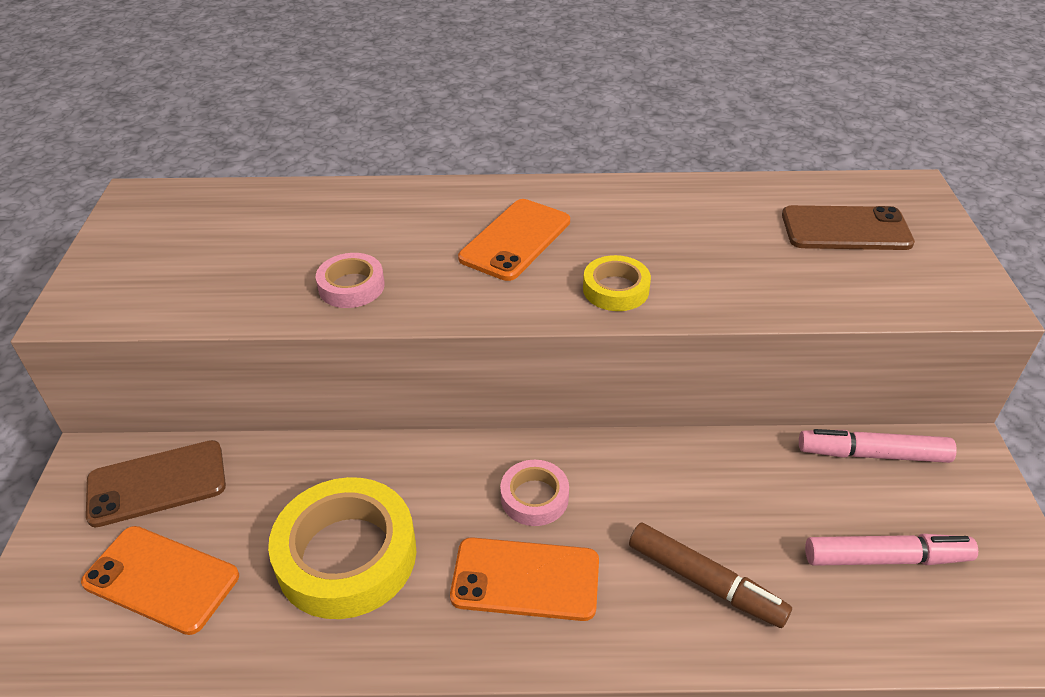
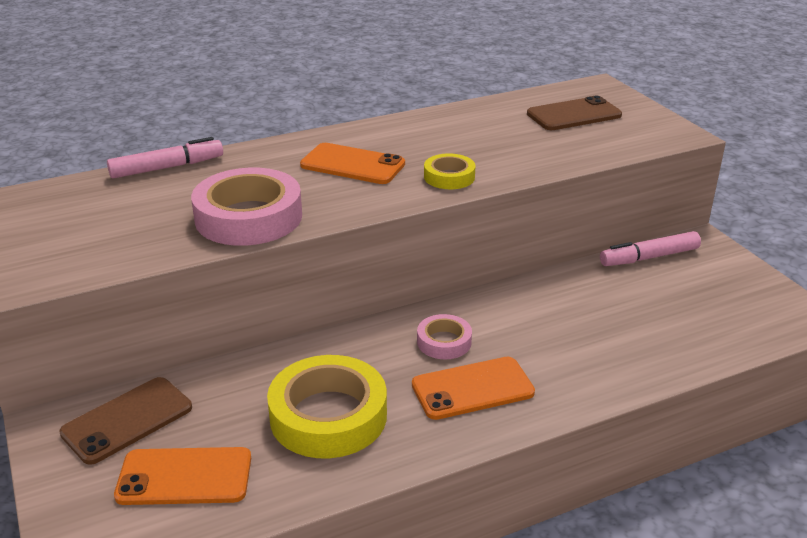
camera: 25 degrees left, 10 degrees down
pink tape [316,253,385,308] -> pink tape [191,168,302,246], size x1.93
orange phone [458,199,570,281] -> orange phone turned 75 degrees counterclockwise [300,143,405,184]
brown marker [629,523,792,628] -> none
pink marker [805,534,978,566] -> pink marker moved to [107,137,223,179]

